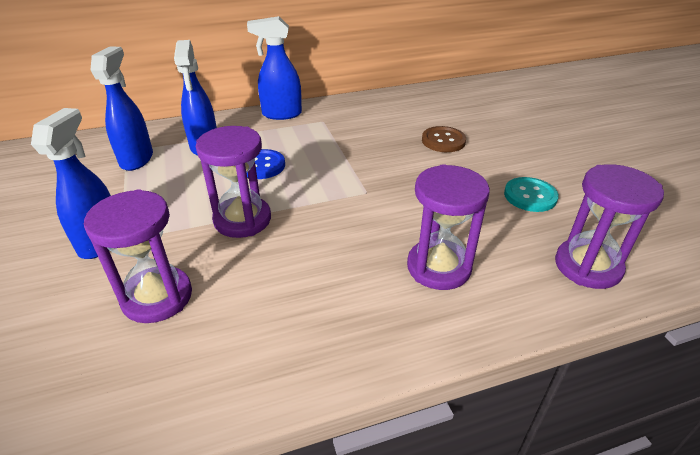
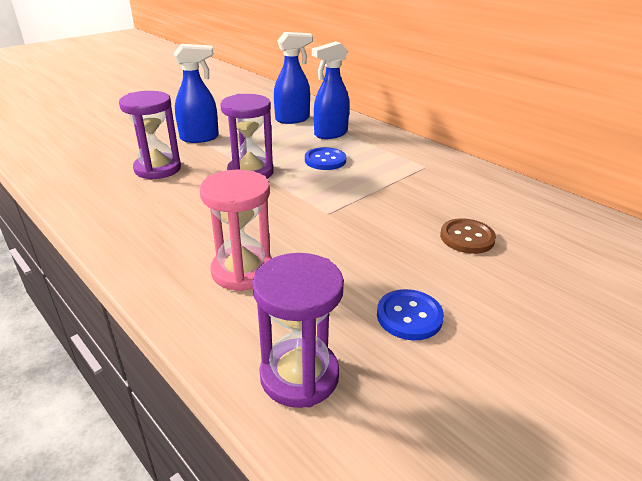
camera: 65 degrees right, 5 degrees down
blue spray bottle [247,16,302,120] -> none
purple hourglass [407,164,490,290] -> pink hourglass [200,170,272,291]
turquoise button [504,177,559,212] -> blue button [377,289,444,340]

